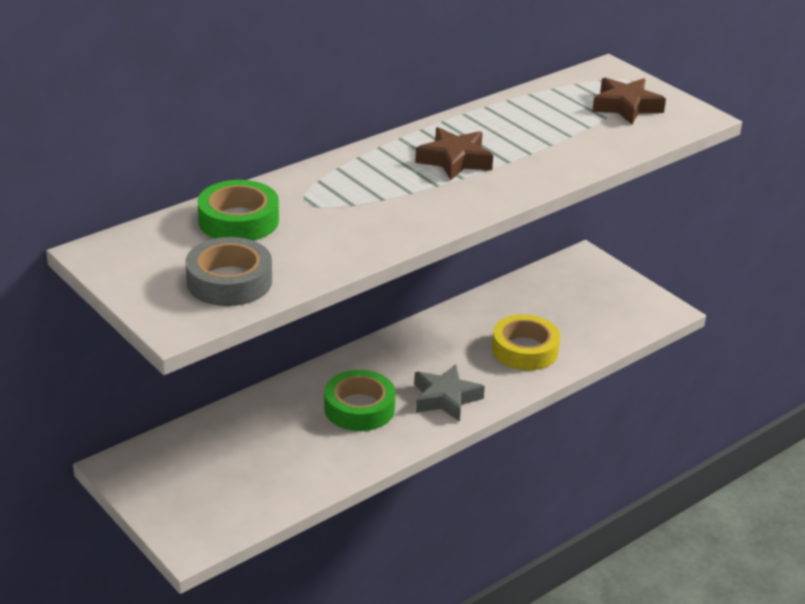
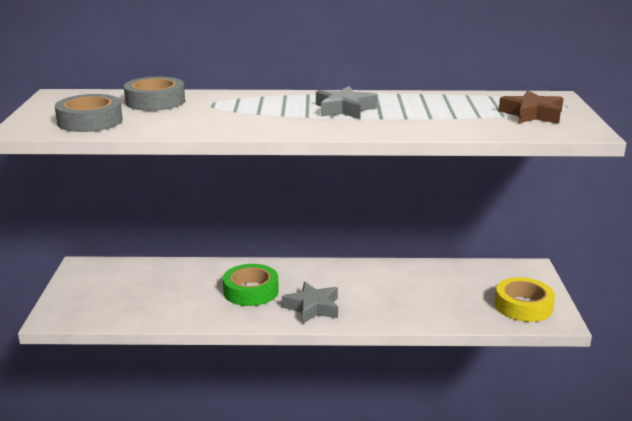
camera: 40 degrees right, 10 degrees down
green tape [197,180,279,241] -> grey tape [124,76,185,111]
brown star [415,127,493,180] -> grey star [316,86,377,119]
yellow tape [492,314,560,370] -> yellow tape moved to [495,277,555,322]

